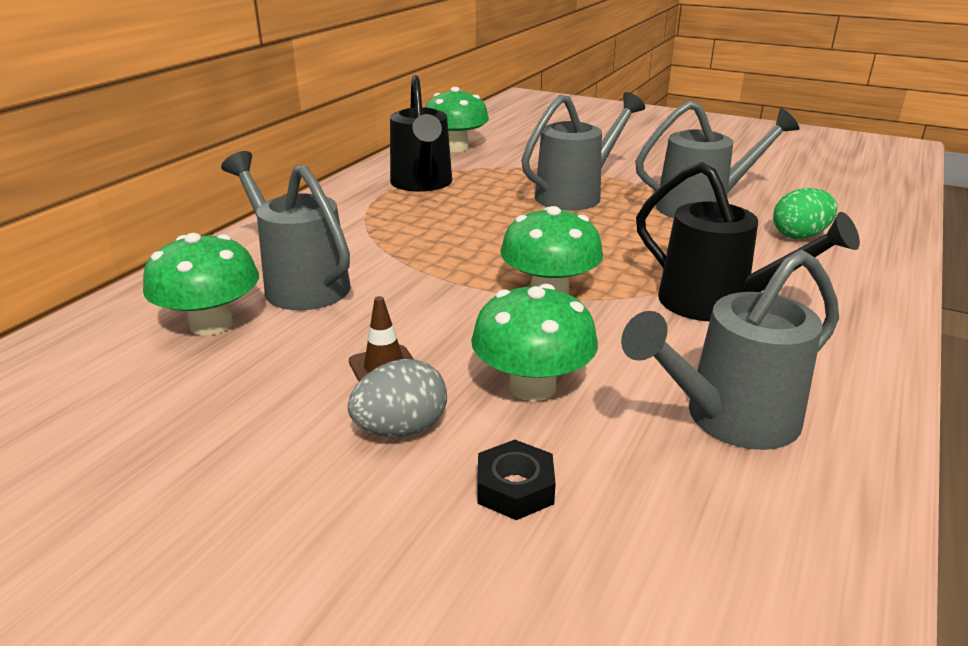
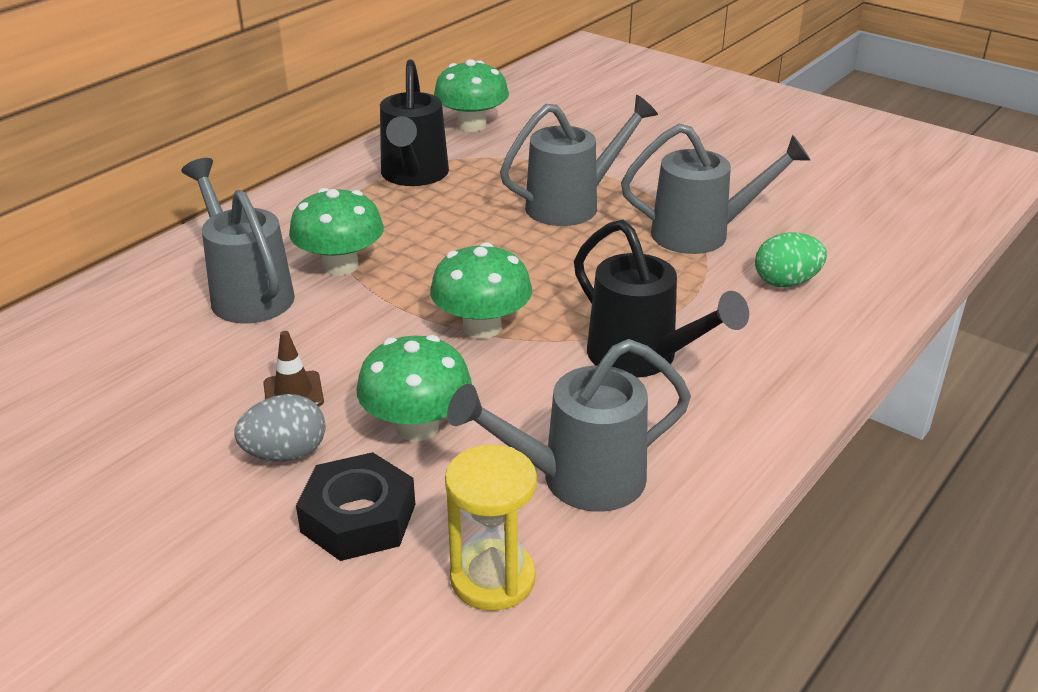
camera: 10 degrees right, 5 degrees up
green mushroom [143,233,259,336] -> green mushroom moved to [289,188,384,276]
black nut [477,440,556,520] -> black nut [296,452,415,561], size x1.59
none -> yellow hourglass [445,445,537,611]

